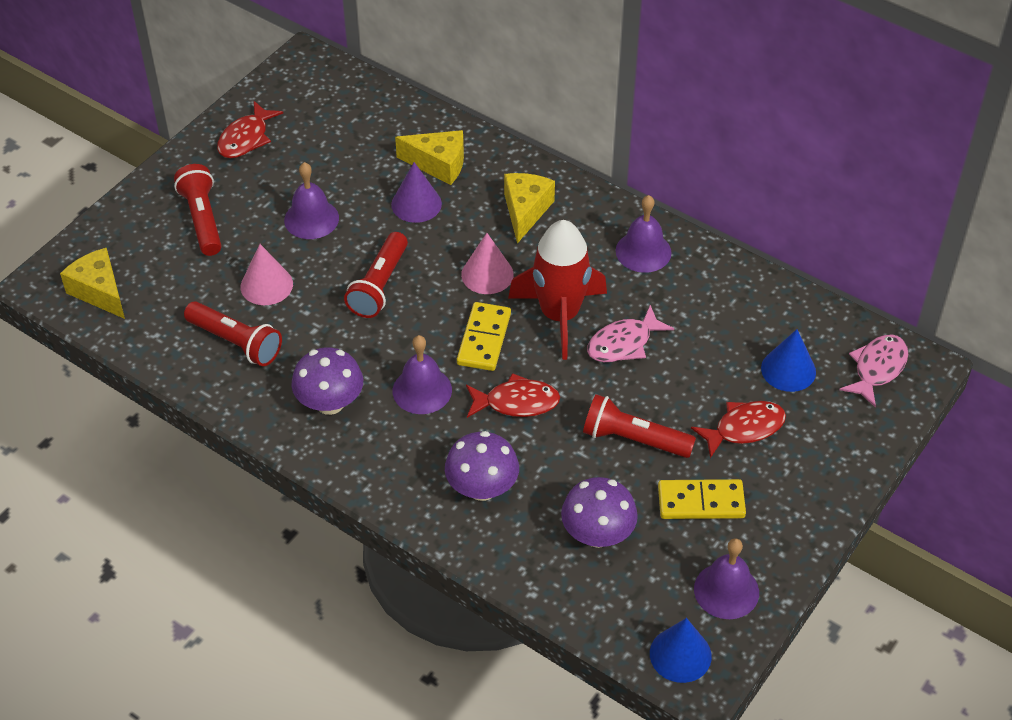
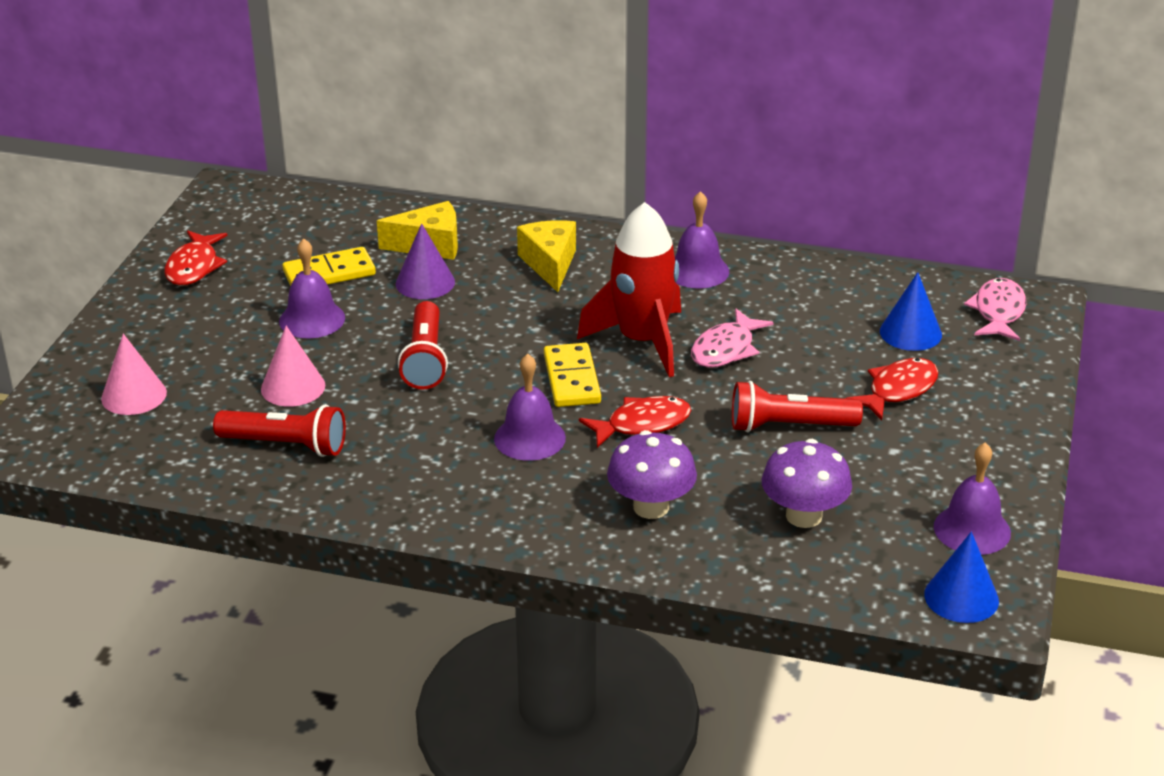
camera: 20 degrees left, 15 degrees down
yellow cheese [60,248,125,319] -> none
red flashlight [174,164,221,256] -> none
purple mushroom [291,347,363,415] -> none
pink cone [461,233,514,294] -> pink cone moved to [101,334,167,415]
yellow domino [658,479,746,519] -> yellow domino moved to [282,247,376,286]

